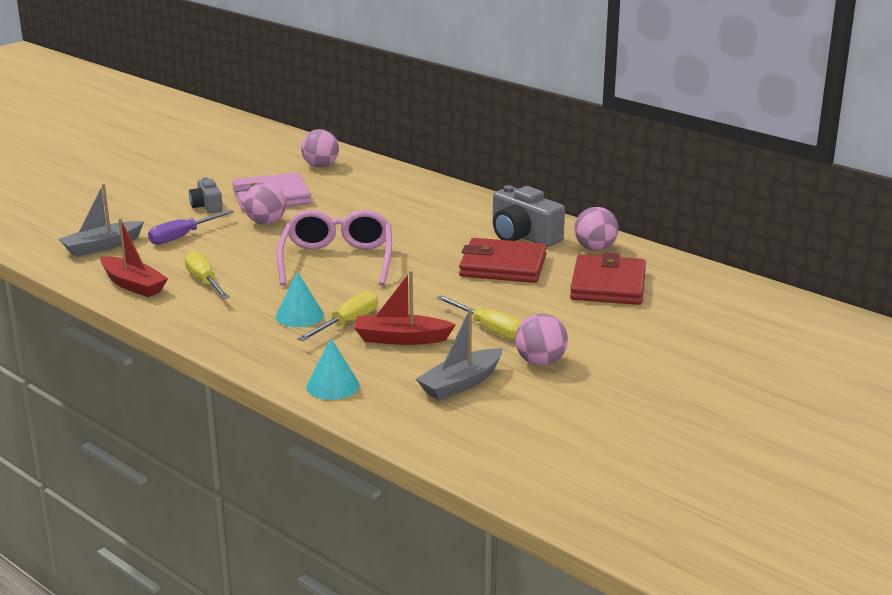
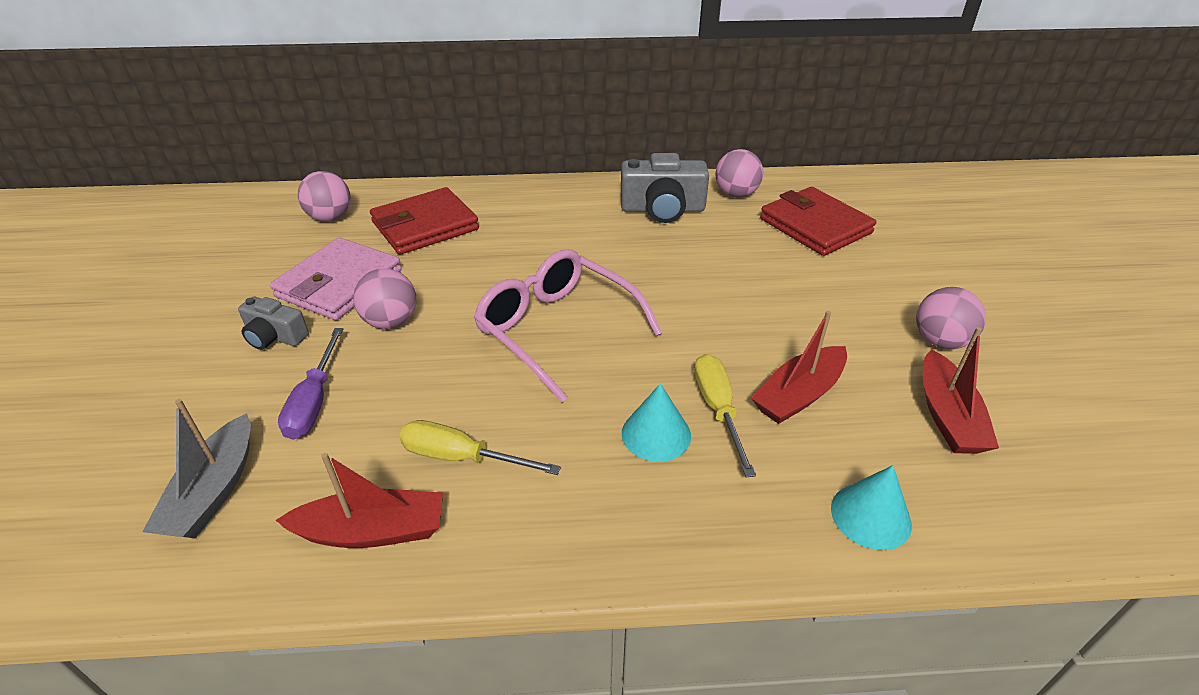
camera: 45 degrees left, 15 degrees up
grey boat [416,309,503,400] -> red boat [923,327,999,454]
yellow screwdriver [436,295,522,340] -> none
red wallet [459,238,547,283] -> red wallet moved to [370,187,479,255]

